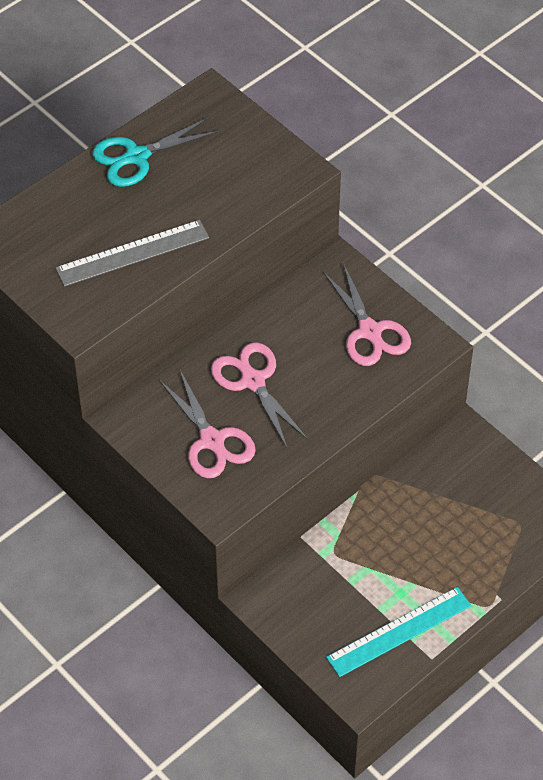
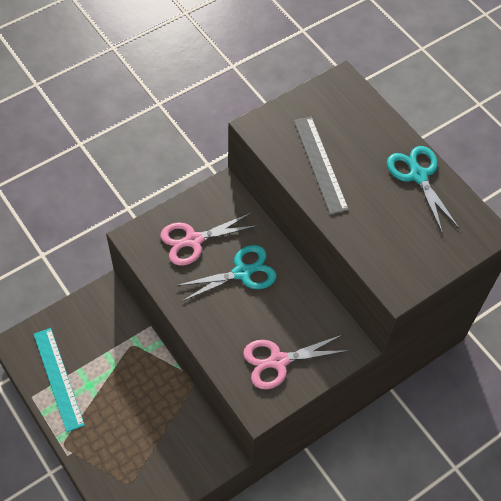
camera: 95 degrees right, 5 degrees up
pink scissors [211,342,309,449] -> turquoise scissors [175,245,276,302]

